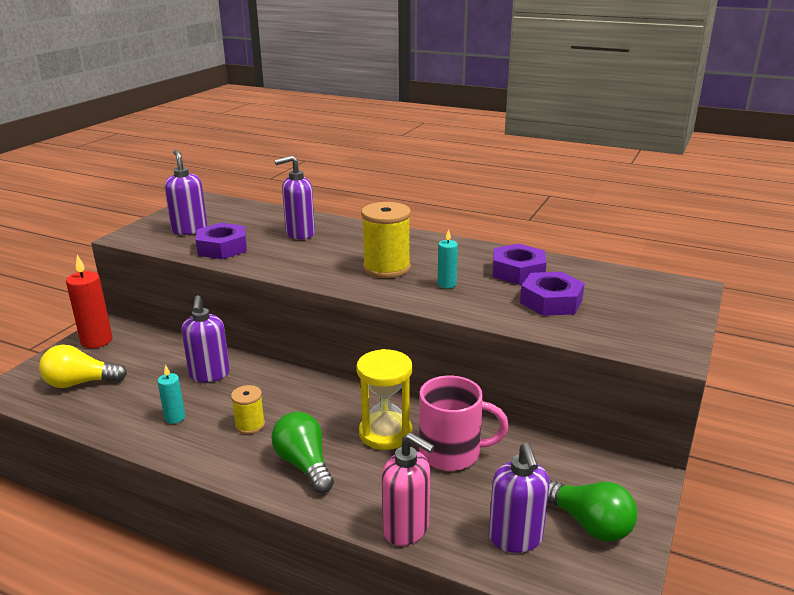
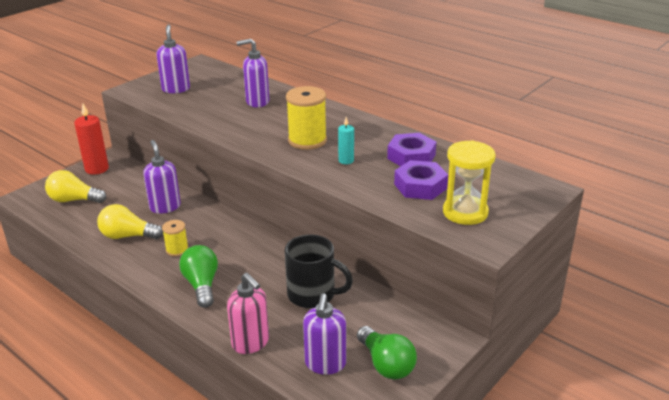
camera: 15 degrees right, 5 degrees up
turquoise candle [157,365,185,424] -> yellow light bulb [97,204,163,239]
purple soap dispenser [182,295,230,382] -> purple soap dispenser turned 150 degrees clockwise [143,140,181,214]
purple nut [196,223,247,259] -> none
yellow hourglass [356,349,413,450] -> yellow hourglass moved to [443,140,496,225]
pink mug [419,376,509,471] -> black mug [285,234,353,308]

